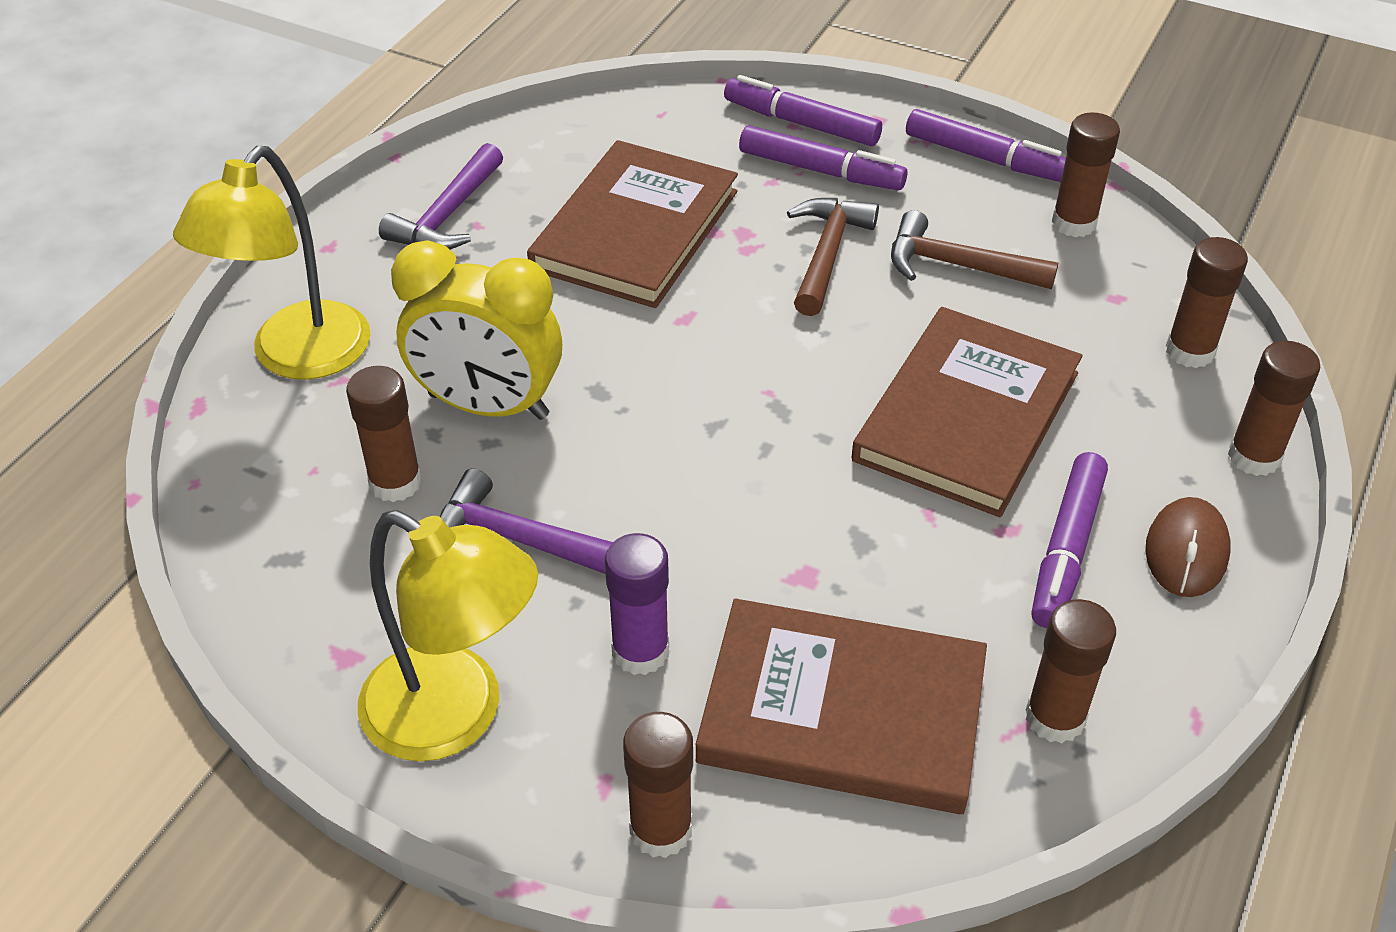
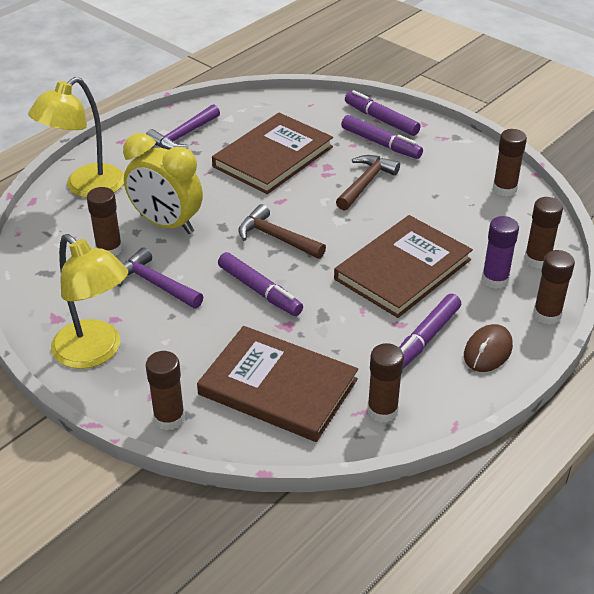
camera: 15 degrees right, 5 degrees down
purple glue stick [605,533,669,675] -> purple glue stick moved to [482,216,519,289]
brown hammer [891,210,1058,289] -> brown hammer moved to [238,204,326,259]
purple marker [906,109,1066,182] -> purple marker moved to [218,252,303,316]

